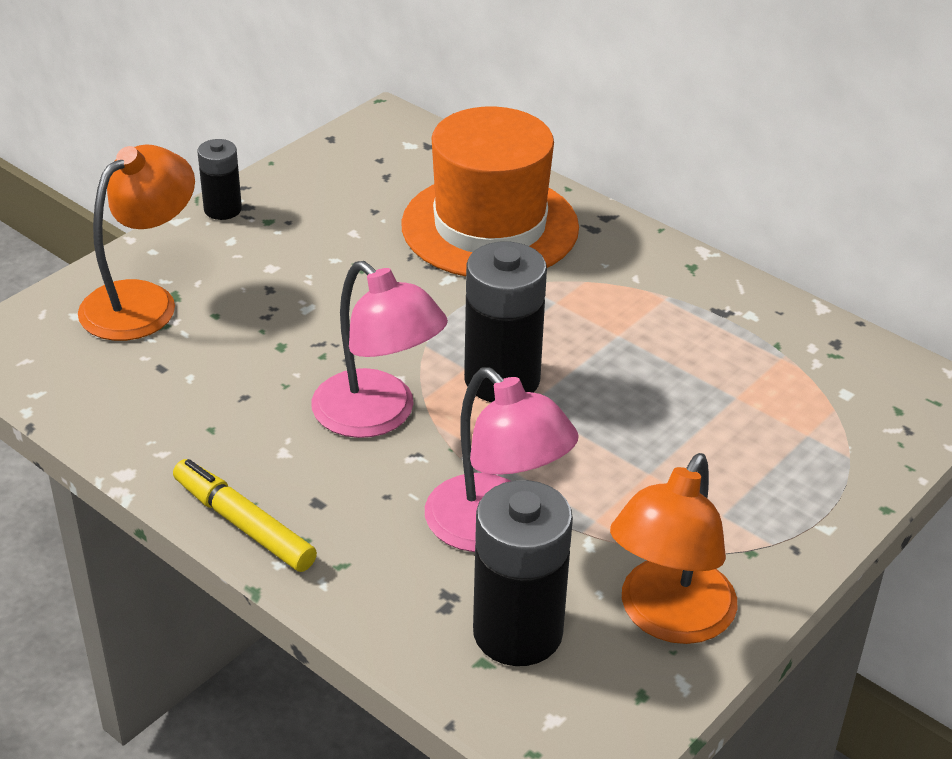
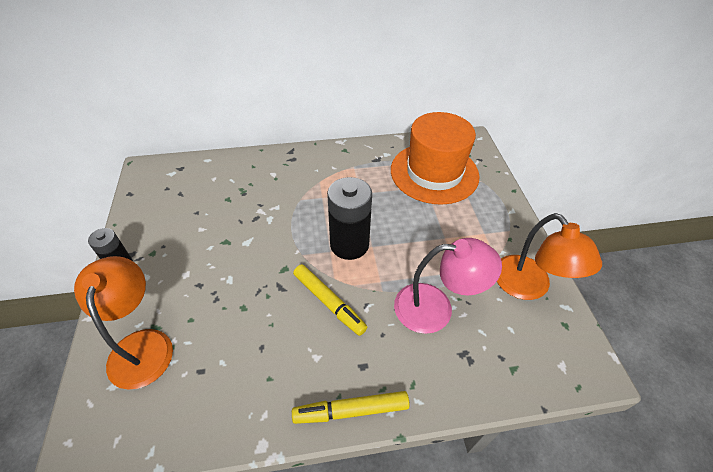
camera: 50 degrees left, 10 degrees up
pink lamp [311,261,448,438] -> yellow marker [293,264,367,336]
orange hat [401,107,579,276] -> orange hat moved to [391,112,480,205]
black battery [473,480,573,666] -> none

